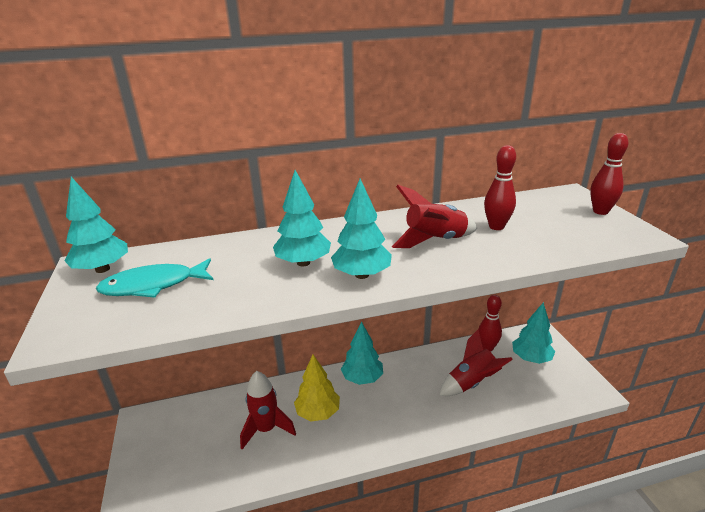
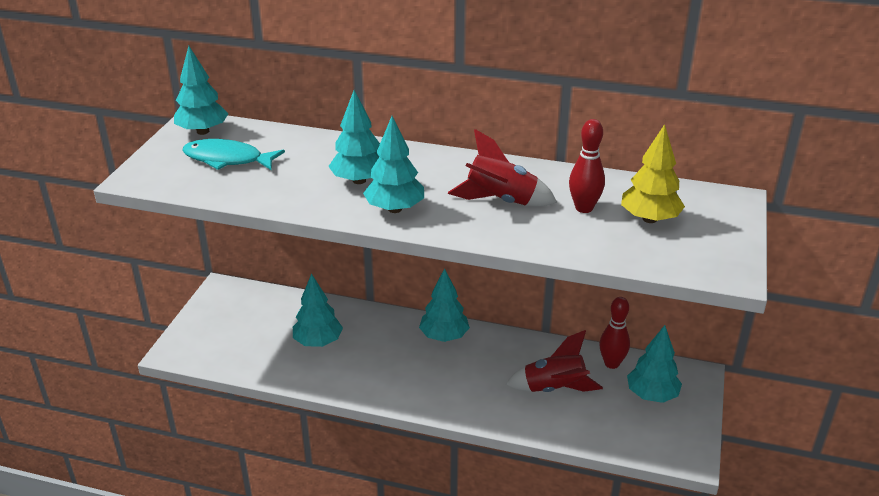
camera: 30 degrees right, 5 degrees up
red rocket [240,371,296,450] -> turquoise tree [293,273,343,347]
yellow tree [294,355,340,421] -> yellow tree moved to [621,124,685,223]
red bowling pin [590,133,628,215] -> none

